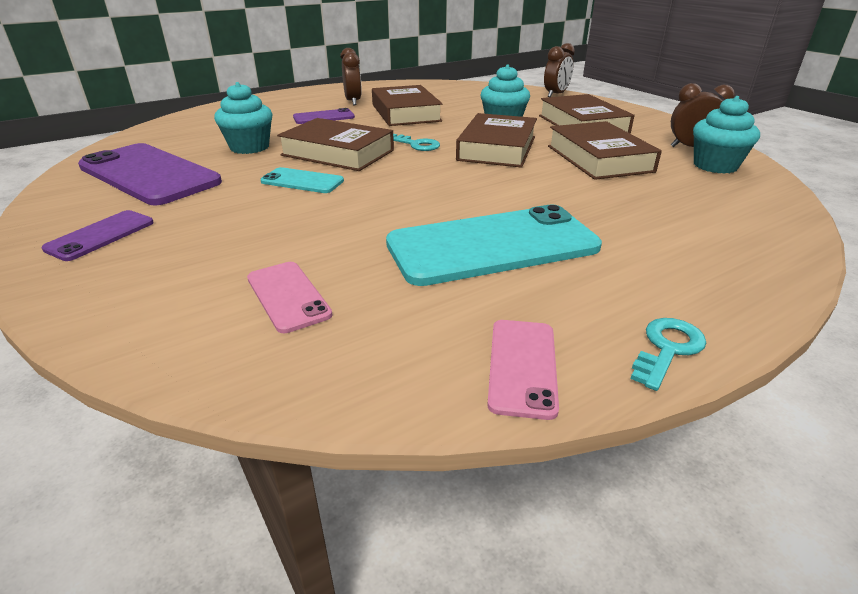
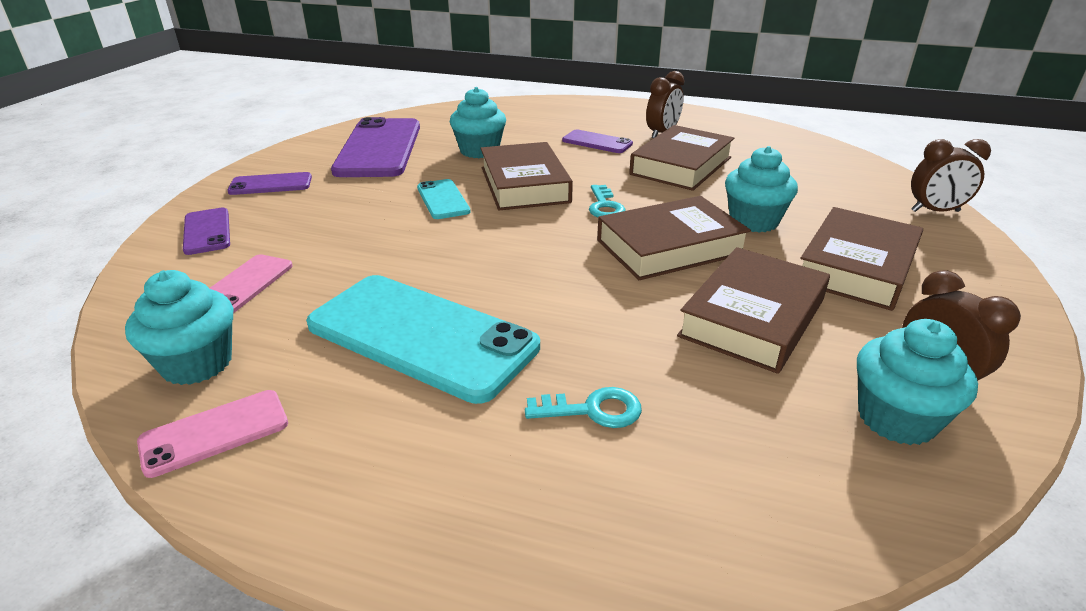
camera: 50 degrees right, 0 degrees up
turquoise key [631,318,706,391] -> turquoise key moved to [525,387,642,428]
none -> turquoise cupcake [125,270,233,385]
none -> purple phone [183,208,230,255]

